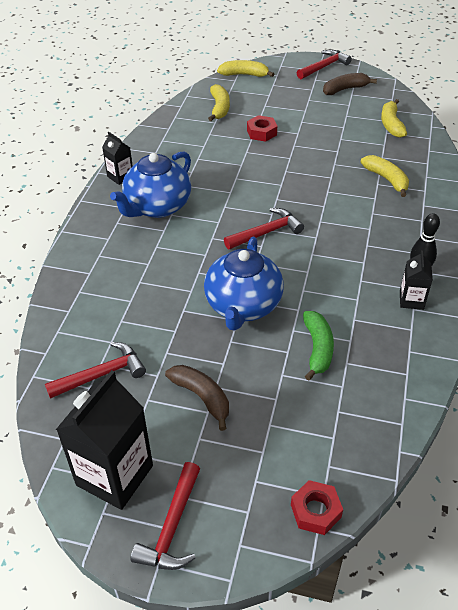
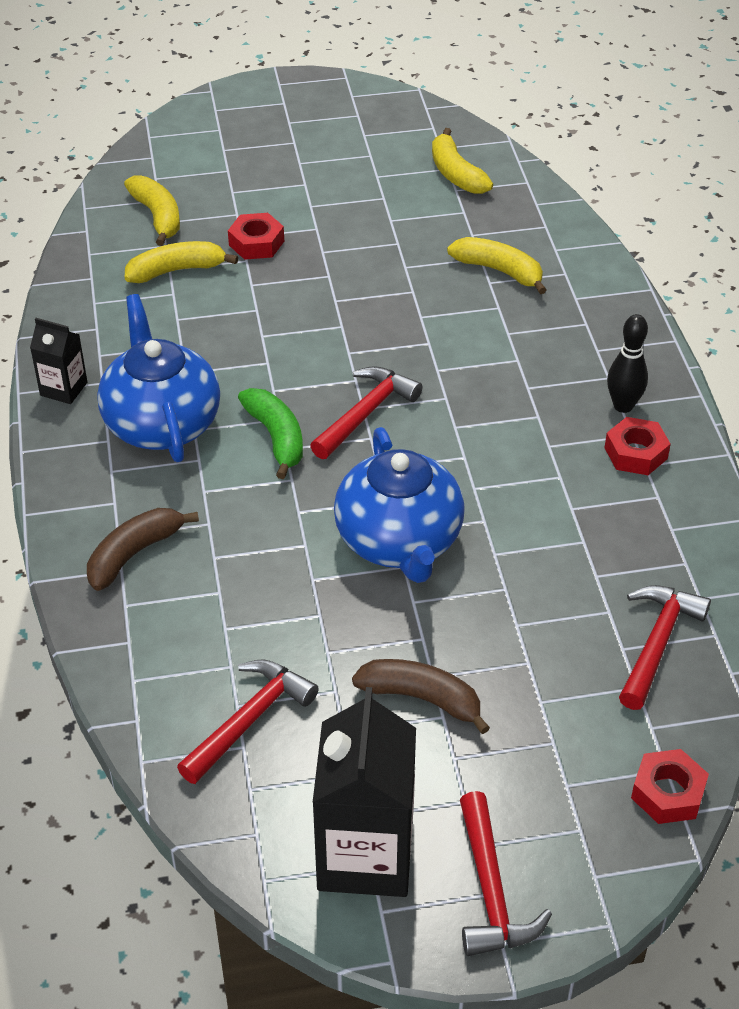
camera: 25 degrees left, 0 degrees up
blue teapot [110,152,191,218] -> blue teapot turned 150 degrees clockwise [97,294,220,462]
yellow banana [217,60,274,77] -> yellow banana moved to [125,241,238,283]
red hammer [297,50,352,79] -> red hammer moved to [619,585,711,710]
green banana [303,311,334,380] -> green banana moved to [238,388,303,479]
brown banana [323,73,377,95] -> brown banana moved to [87,508,199,591]
black carton [400,250,433,310] -> red nut [604,417,671,475]

